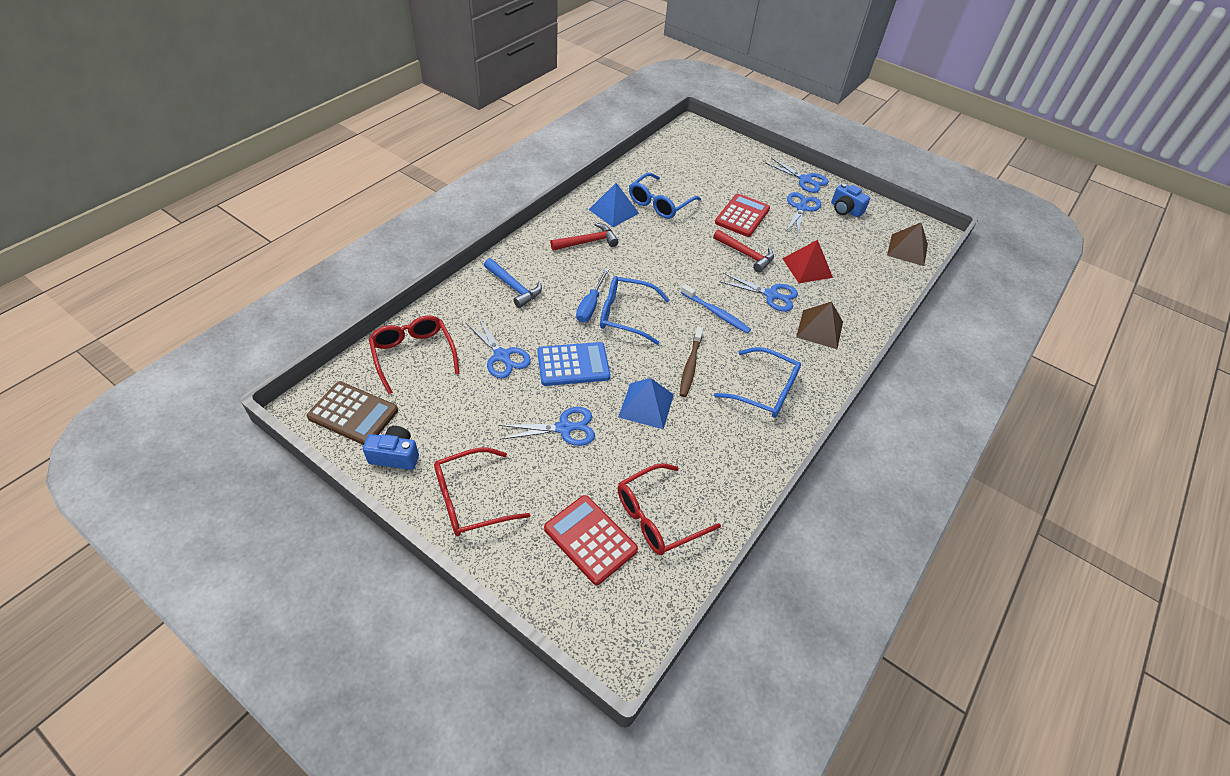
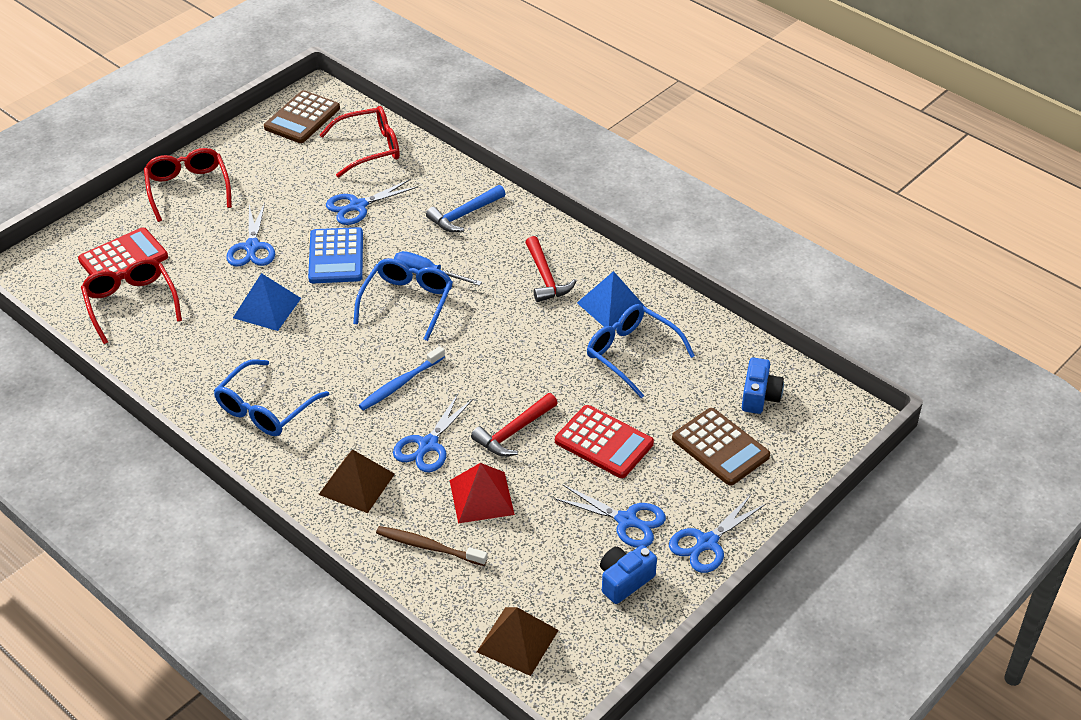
camera: 100 degrees right, 5 degrees down
blue camera [363,426,419,470] -> blue camera moved to [742,358,784,414]
brown toothbrush [679,327,703,397] -> brown toothbrush moved to [376,526,488,566]
none -> brown calculator [672,408,770,486]

